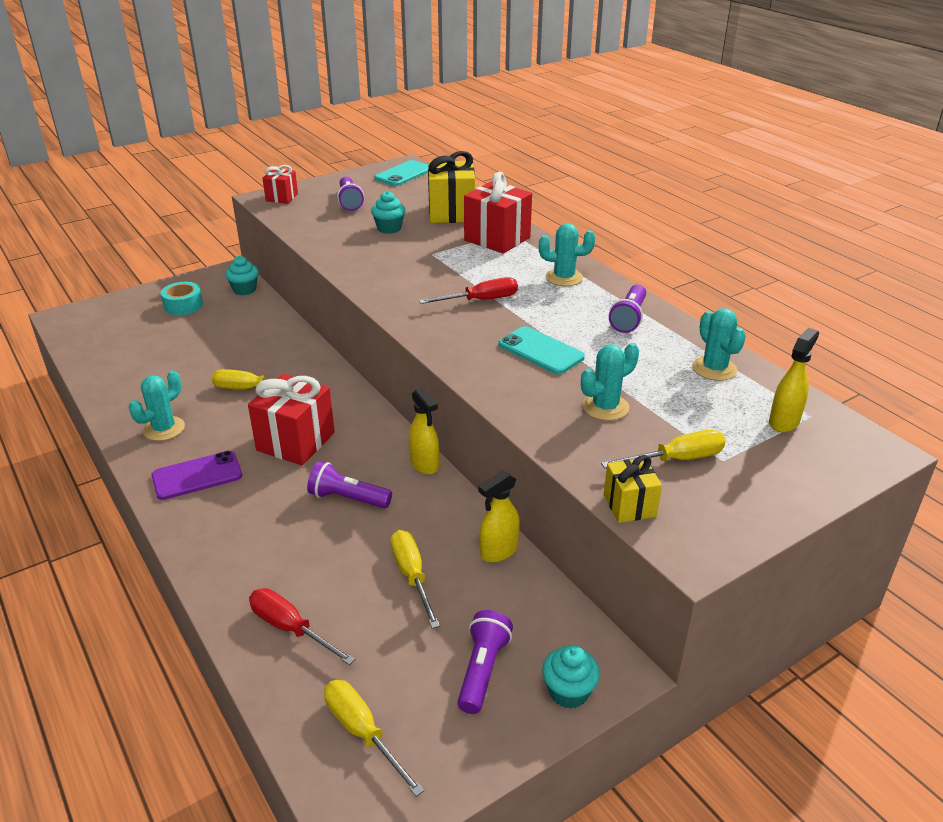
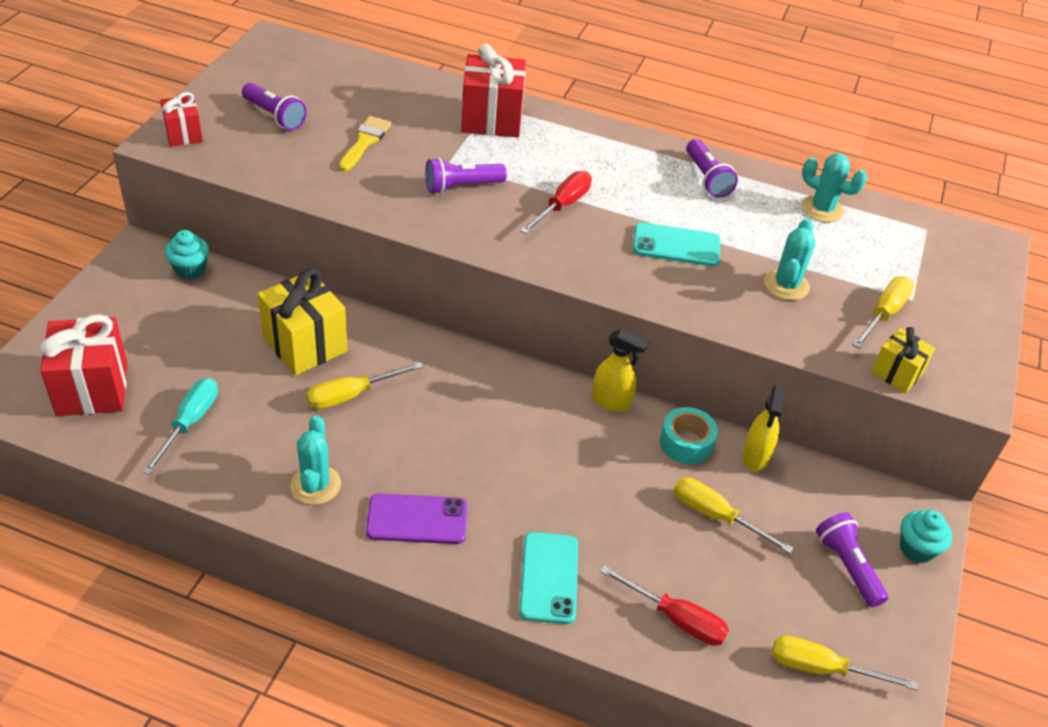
camera: 40 degrees left, 10 degrees up
purple phone [152,451,242,500] -> purple phone turned 60 degrees clockwise [366,494,467,544]
turquoise tape [161,282,203,315] -> turquoise tape moved to [660,407,718,464]
red gift [248,374,335,465] -> red gift moved to [40,314,127,416]
red screwdriver [249,588,355,665] -> red screwdriver turned 150 degrees counterclockwise [600,565,729,646]
purple flashlight [307,461,392,508] -> purple flashlight moved to [425,158,507,194]
turquoise cupcake [371,191,405,234] -> yellow brush [339,116,391,171]
turquoise phone [375,160,429,186] -> turquoise phone moved to [519,532,578,624]
yellow gift [428,151,475,223] -> yellow gift moved to [258,268,347,376]
turquoise cactus [539,223,595,286] -> none
yellow spray bottle [769,328,819,433] -> none
none -> turquoise screwdriver [142,378,218,475]

